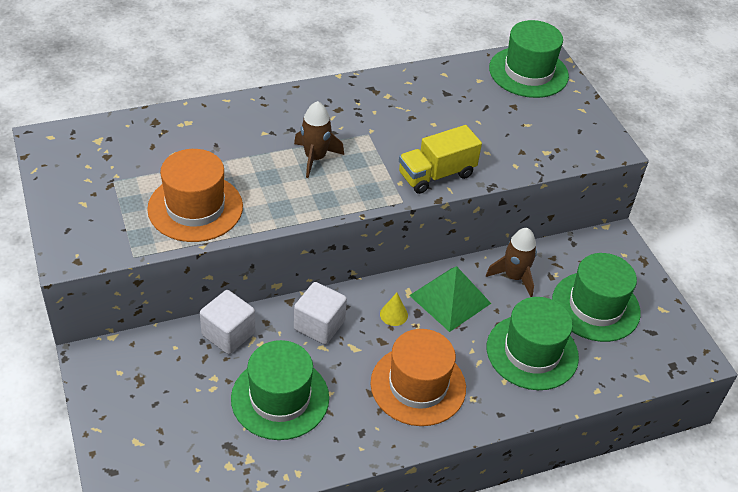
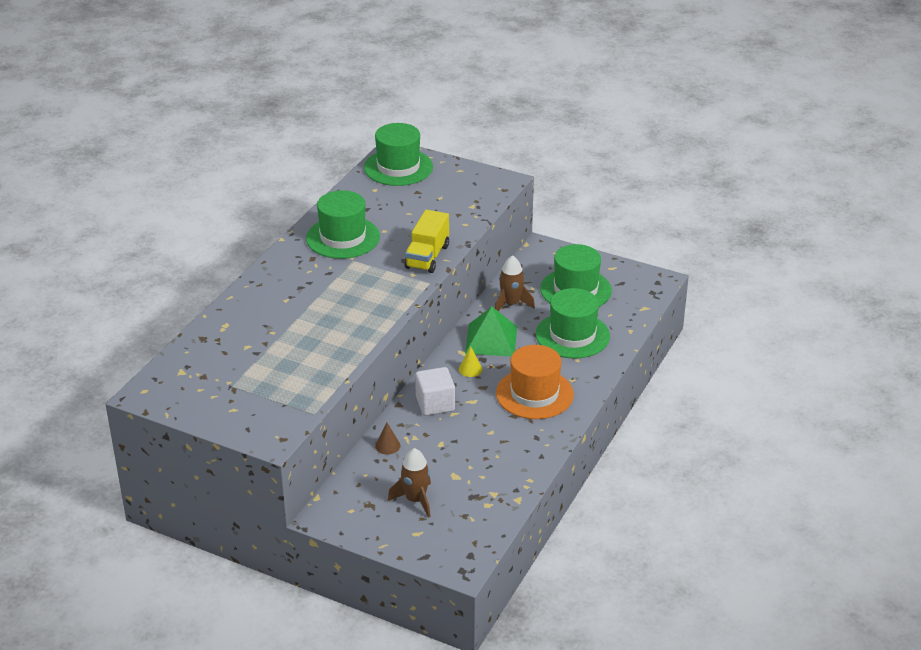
camera: 40 degrees left, 10 degrees down
orange hat [147,149,243,242] -> none
white cube [200,290,255,354] -> brown cone [375,423,400,455]
green hat [231,340,329,440] -> green hat moved to [306,190,380,259]
brown rocket [294,101,344,178] -> brown rocket moved to [388,448,431,518]

